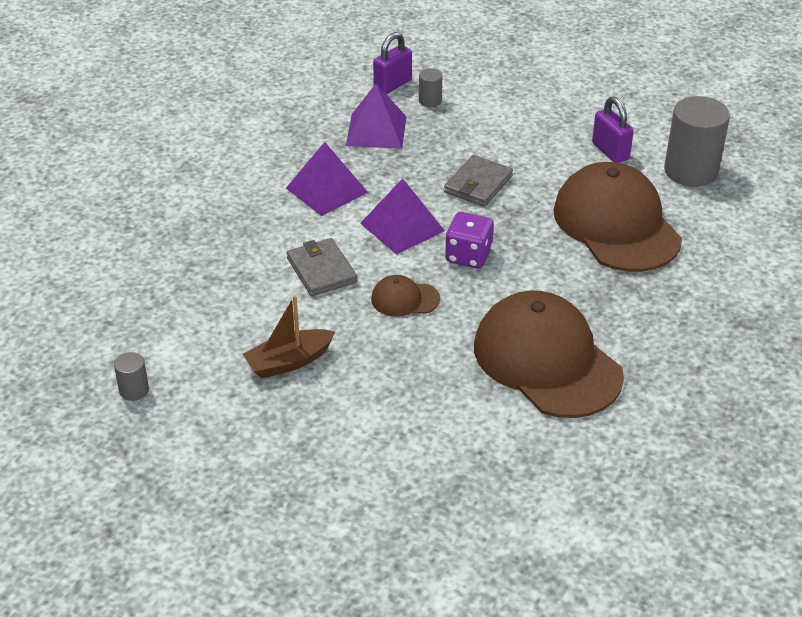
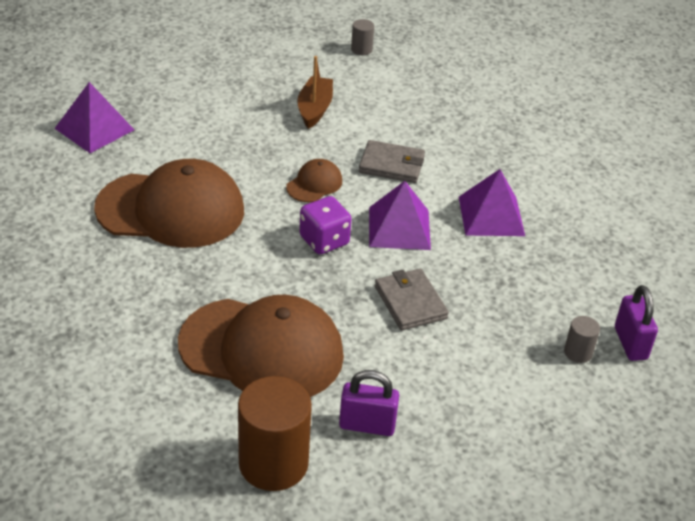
camera: 125 degrees right, 0 degrees up
purple pyramid [346,84,407,149] -> purple pyramid moved to [54,82,134,153]
grey cylinder [664,96,730,187] -> brown cylinder [238,376,312,491]

